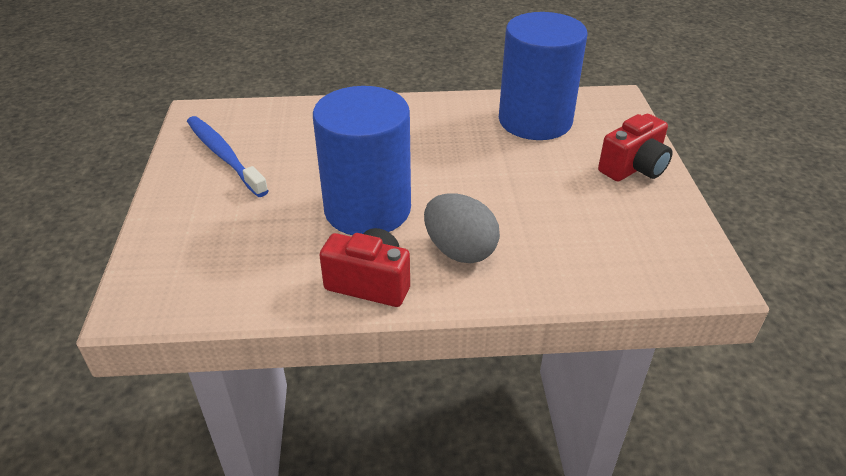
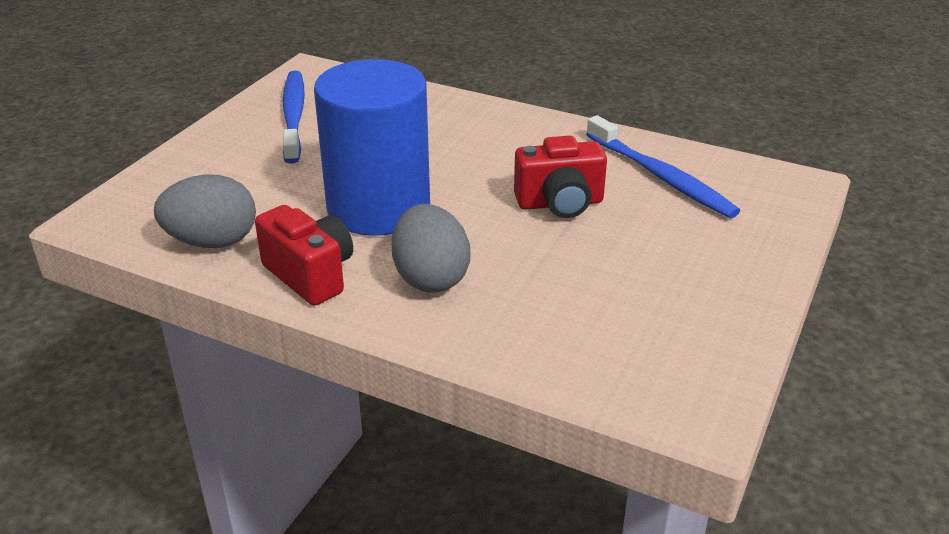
camera: 30 degrees right, 5 degrees down
blue cylinder [499,12,587,140] -> blue toothbrush [586,115,740,218]
red camera [598,114,672,182] -> red camera moved to [514,136,607,218]
none -> grey egg [154,174,256,248]

